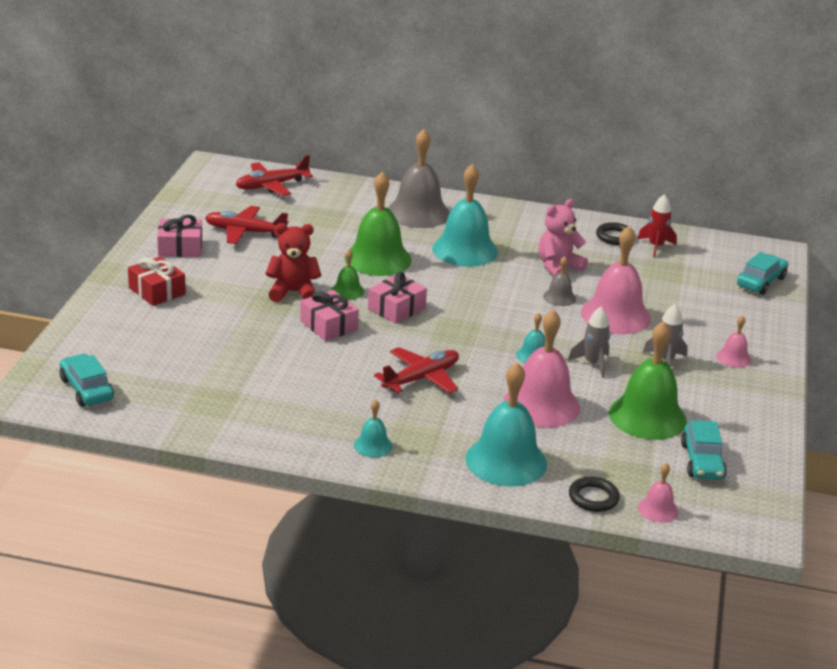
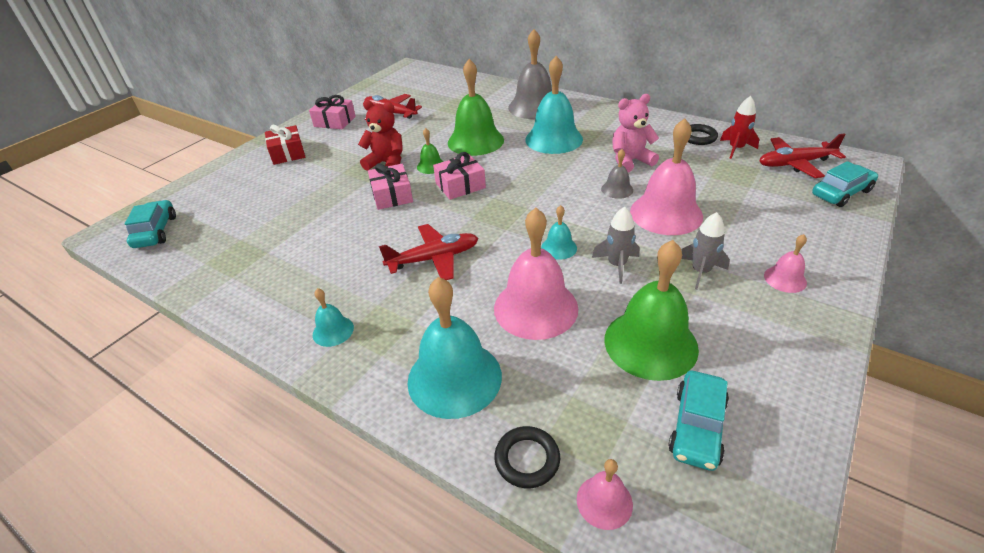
camera: 25 degrees right, 10 degrees up
red plane [235,155,313,196] -> red plane moved to [759,133,846,178]

